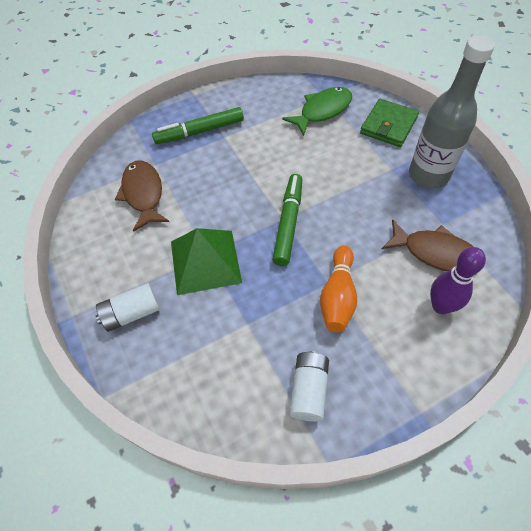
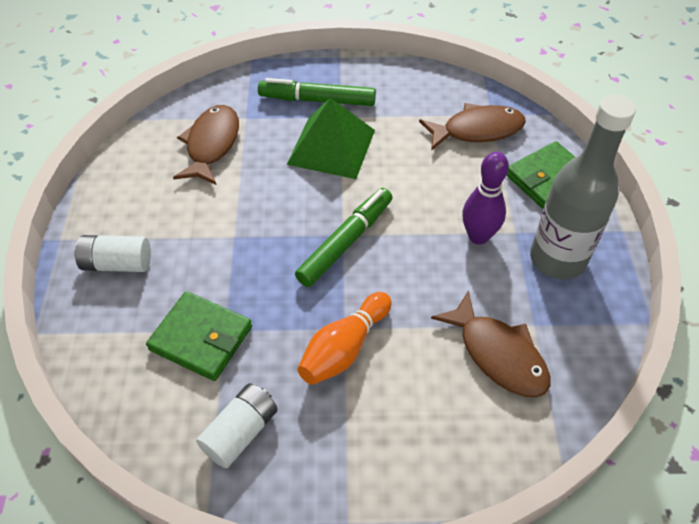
camera: 25 degrees right, 5 degrees down
green pyramid [171,228,242,295] -> green pyramid moved to [287,98,375,179]
green fish [282,87,352,136] -> brown fish [419,103,526,150]
purple bowling pin [430,247,486,314] -> purple bowling pin moved to [462,152,509,245]
none -> green wallet [146,291,252,381]

